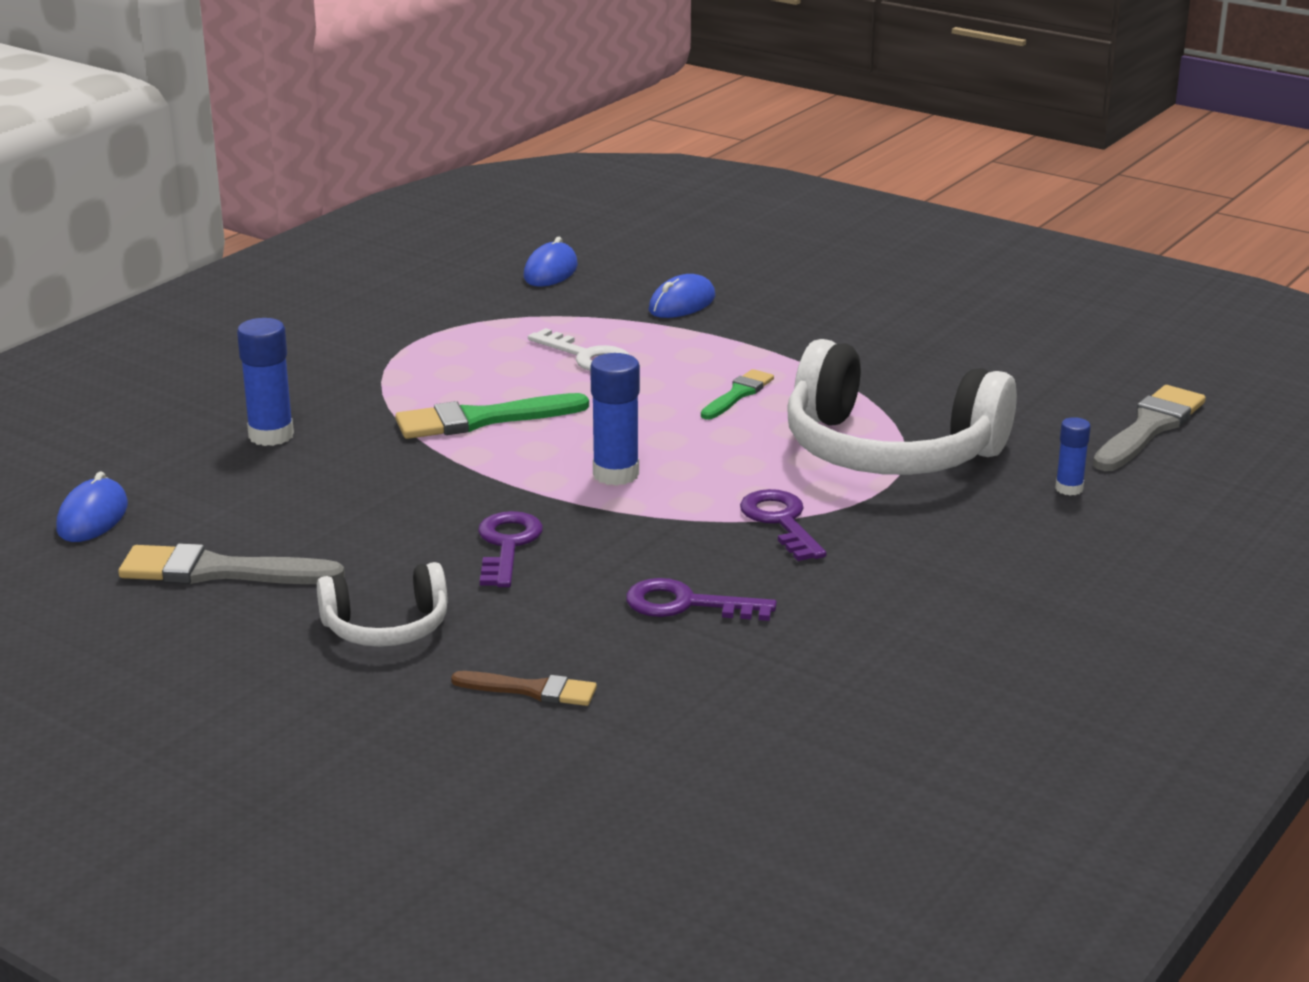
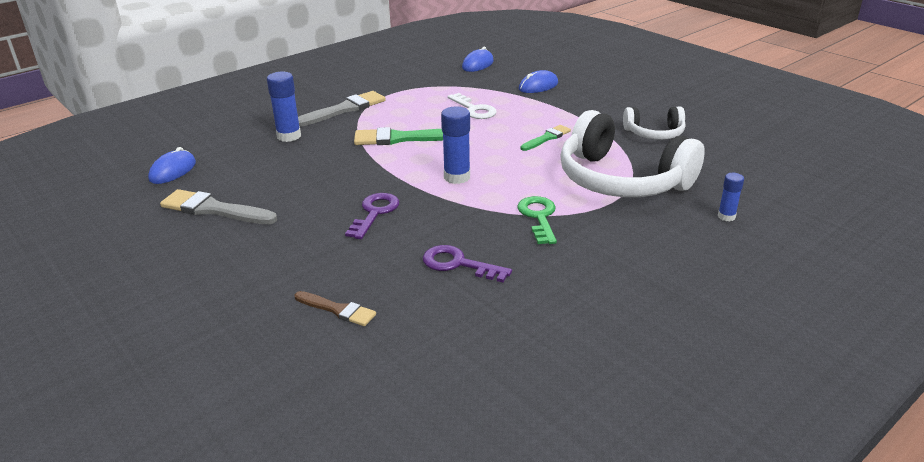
camera: 15 degrees right, 5 degrees up
white headphones [317,562,447,647] -> white headphones moved to [623,106,685,140]
purple key [740,489,826,561] -> green key [517,196,557,244]
grey brush [1093,385,1206,471] -> grey brush moved to [298,91,386,127]

